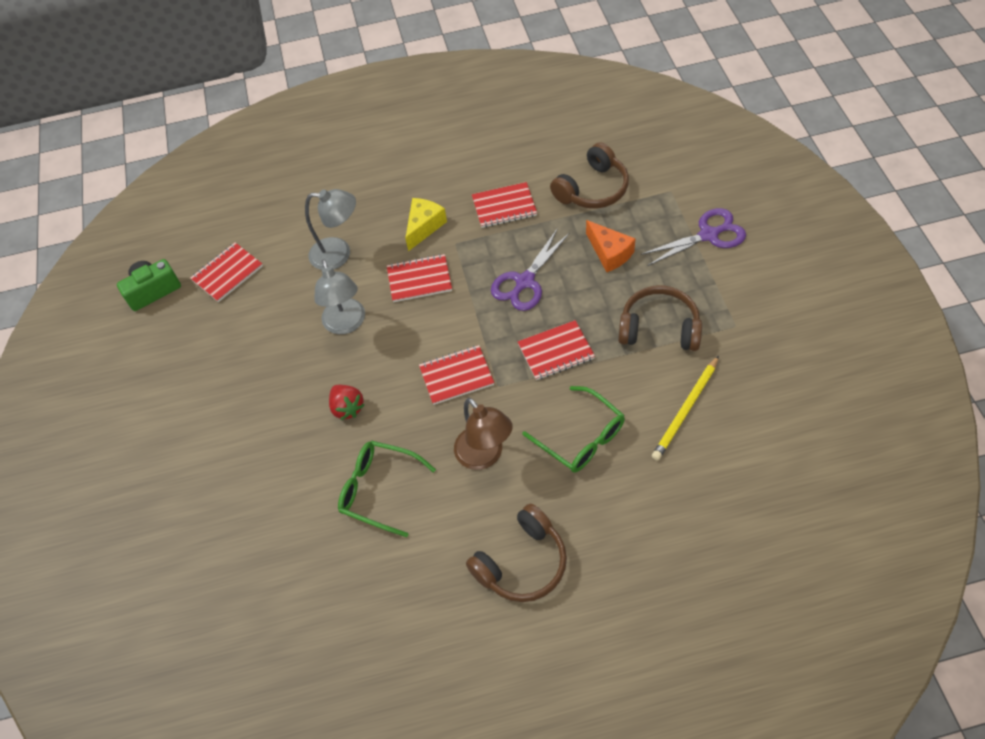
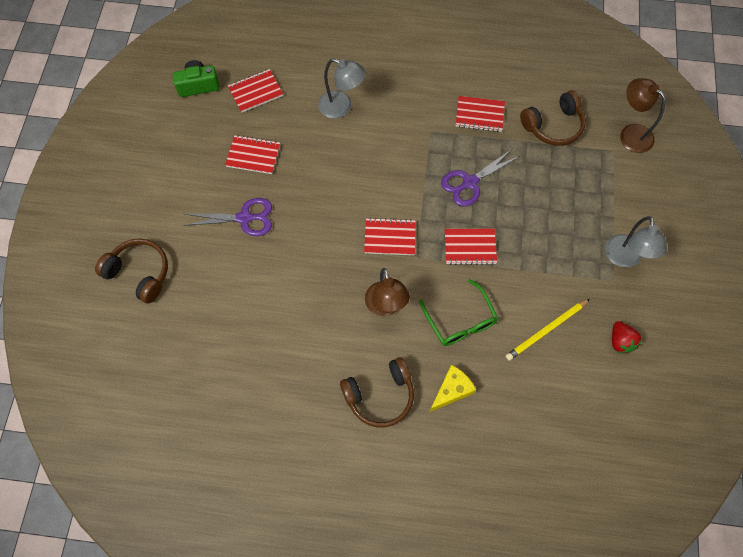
camera: 15 degrees right, 10 degrees up
grey lamp [314,259,365,334] -> grey lamp moved to [605,216,667,268]
red strawberry [329,385,364,420] -> red strawberry moved to [612,321,642,354]
green glasses [338,441,436,537] -> none
red notebook [387,254,452,302] -> red notebook moved to [225,135,280,174]
yellow cheese [405,198,447,251] -> yellow cheese moved to [430,364,476,412]
orange cheese [586,220,636,272] -> none
brown headphones [618,285,702,351] -> brown headphones moved to [95,238,168,303]
purple scissors [641,208,746,266] -> purple scissors moved to [183,198,272,236]
none -> brown lamp [620,78,666,153]

